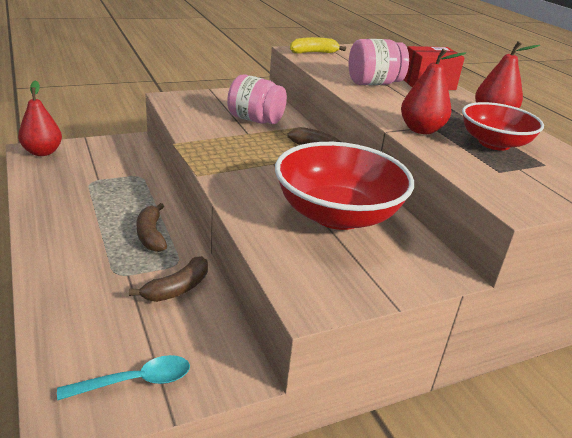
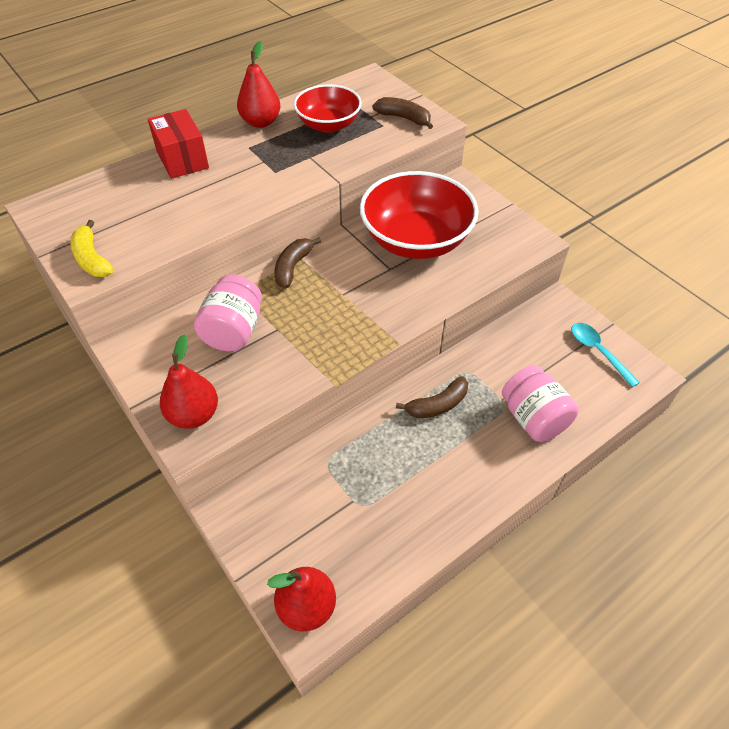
camera: 100 degrees left, 20 degrees up
brown banana [129,256,208,302] -> brown banana moved to [372,97,433,129]
pink jar [349,39,409,85] -> pink jar moved to [502,365,579,442]
red pear [401,49,466,134] -> red pear moved to [160,334,218,429]

